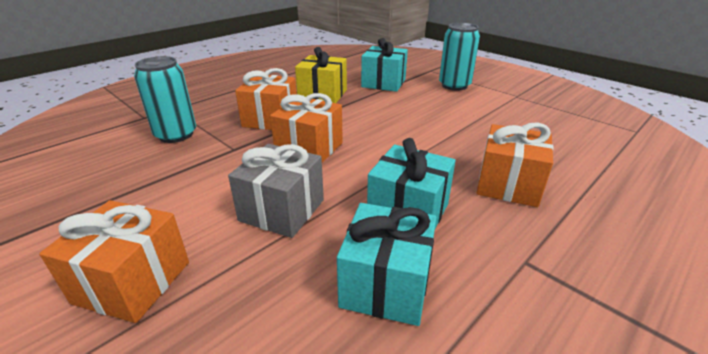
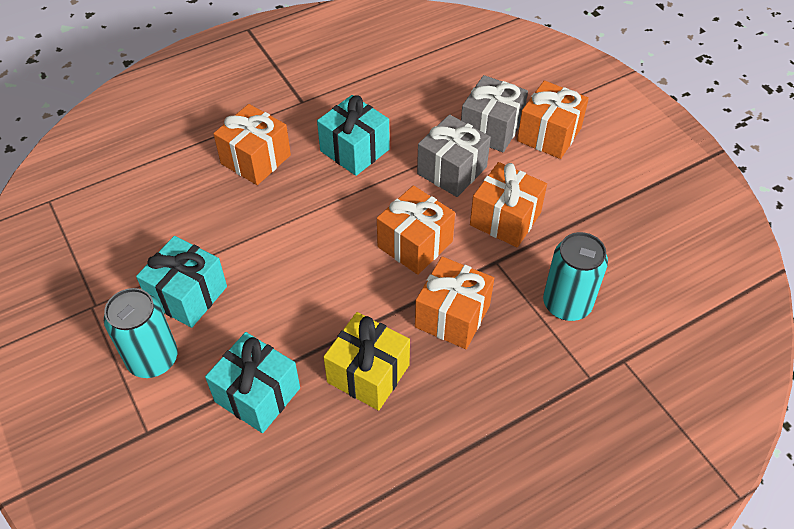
camera: 165 degrees left, 20 degrees up
turquoise gift [337,203,437,326] -> turquoise gift moved to [136,236,227,328]
none -> grey gift [461,75,528,152]
none -> orange gift [470,162,547,247]

